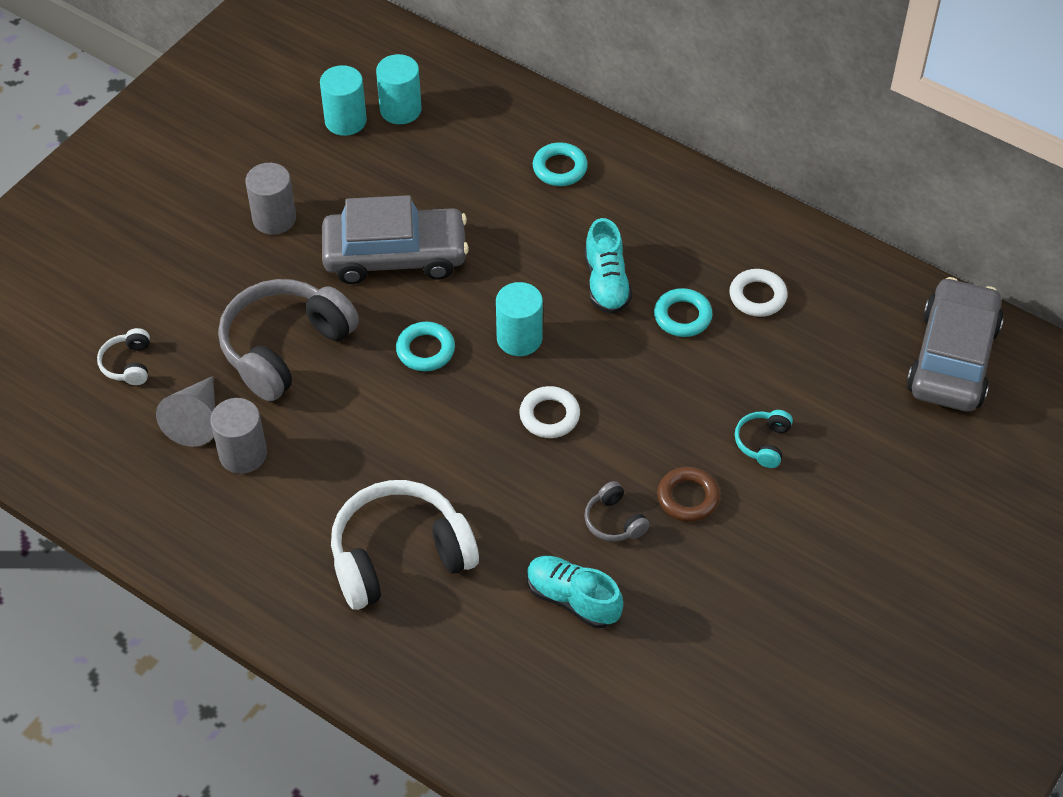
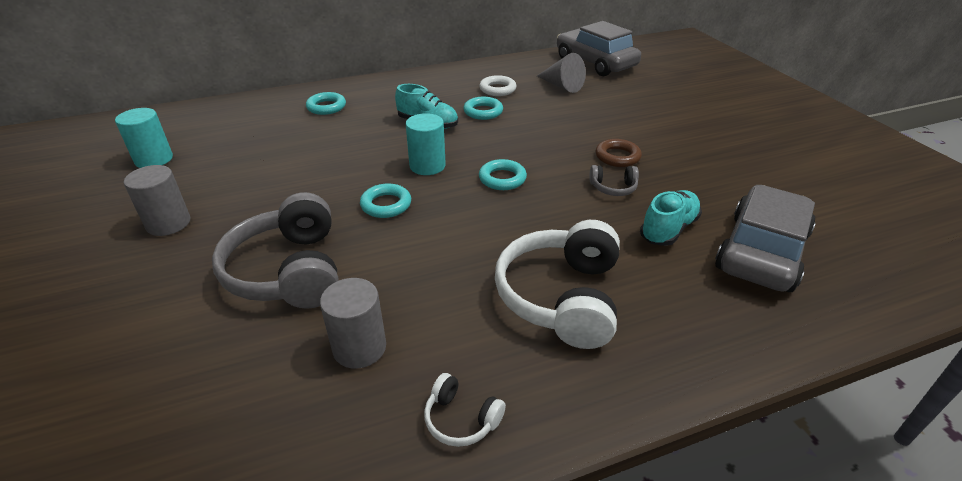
camera: 55 degrees left, 15 degrees down
white headphones [97,328,150,385] -> white headphones moved to [424,373,506,447]
grey cone [156,376,215,447] -> grey cone moved to [537,53,586,93]
grey car [322,195,469,284] -> grey car moved to [715,185,816,292]
turquoise cylinder [376,54,421,124] -> none
white ring [519,386,580,438] -> turquoise ring [479,159,527,190]
turquoise shoe [527,556,623,628] -> turquoise shoe turned 150 degrees clockwise [640,190,702,246]
turquoise headphones [735,410,793,468] -> none

